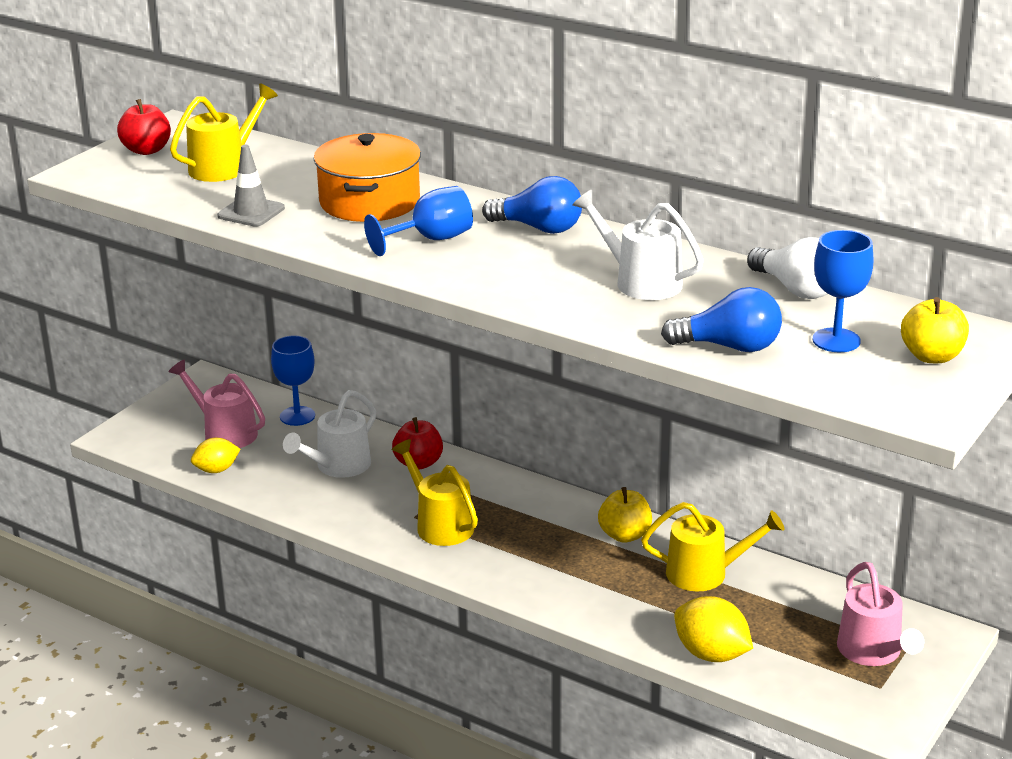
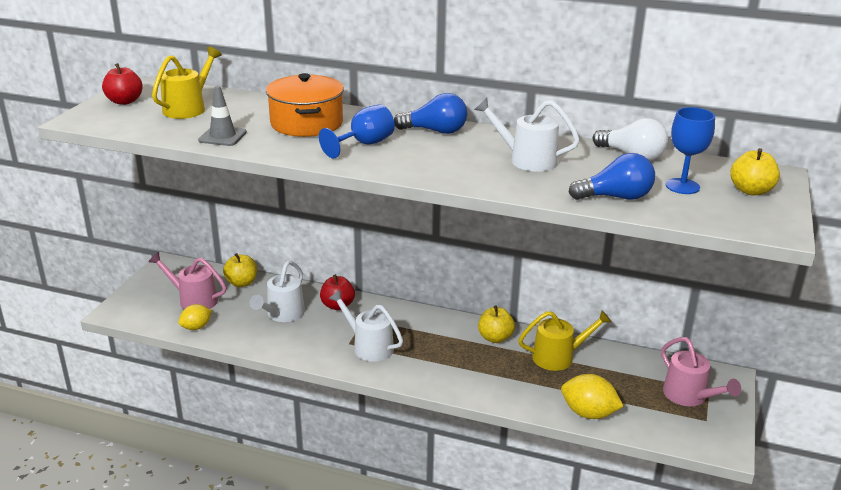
camera: 15 degrees left, 0 degrees up
blue goblet [271,336,315,426] -> yellow apple [223,253,257,287]
yellow watering can [392,439,478,546] -> white watering can [329,290,403,362]

